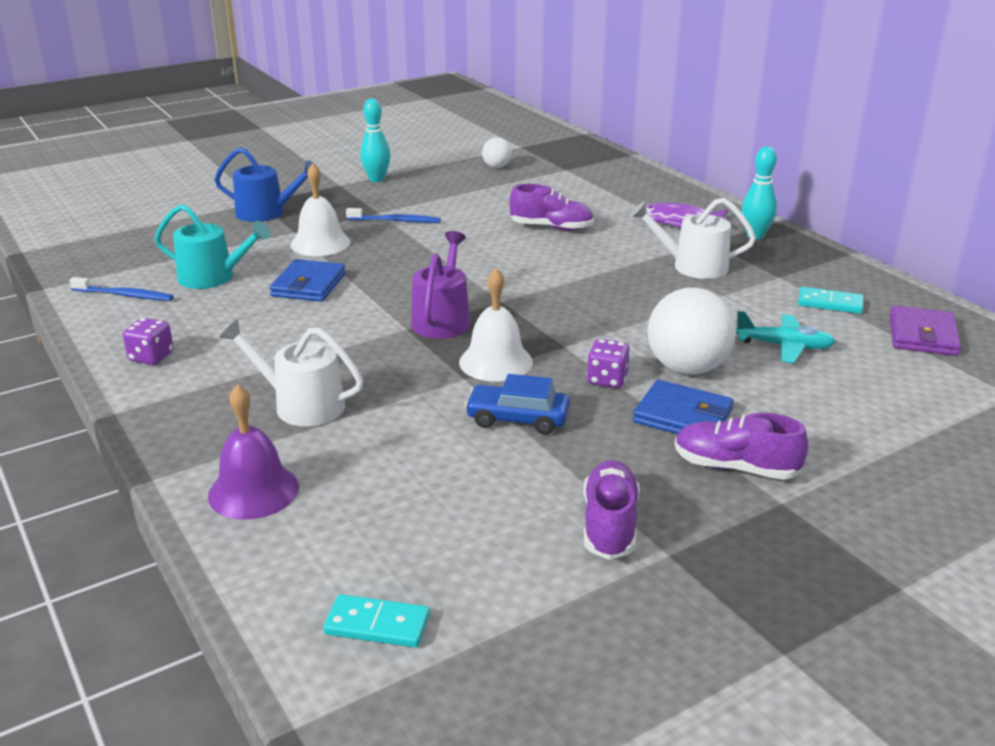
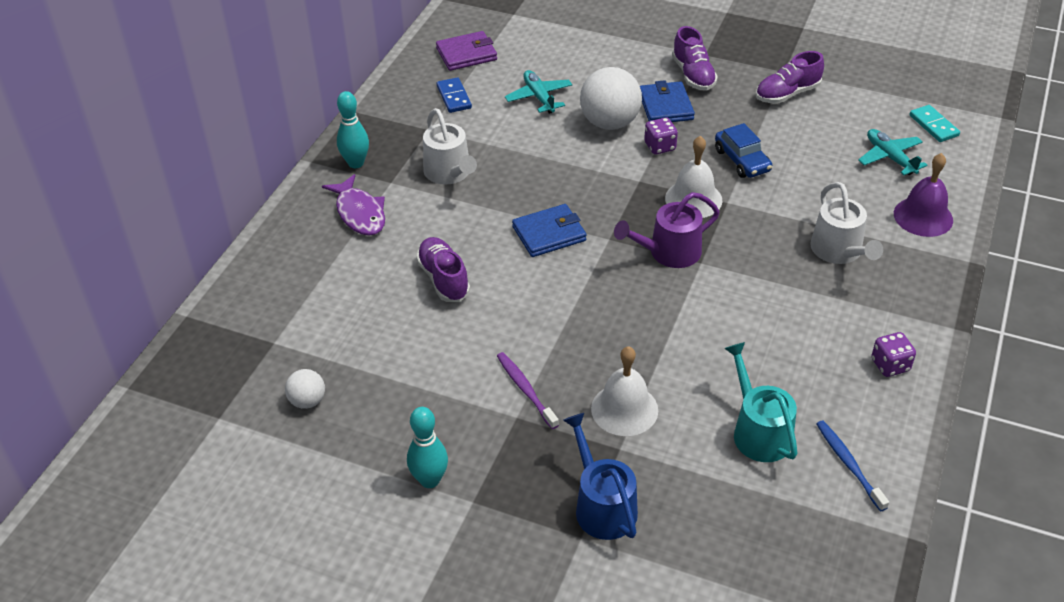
camera: 125 degrees left, 15 degrees up
blue wallet [269,259,346,302] -> blue wallet moved to [512,204,587,257]
blue toothbrush [346,208,440,223] -> purple toothbrush [497,352,559,429]
turquoise domino [798,287,864,314] -> blue domino [437,77,472,113]
none -> turquoise plane [858,129,928,175]

